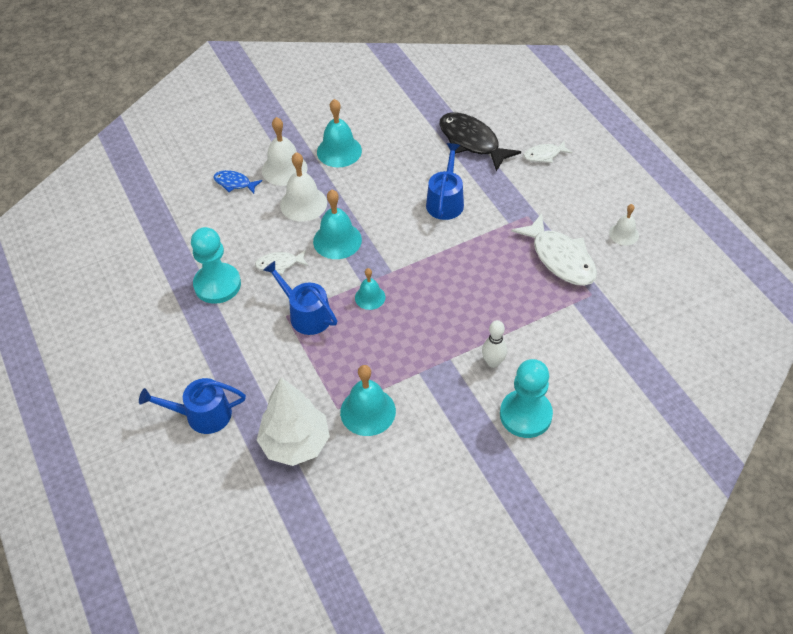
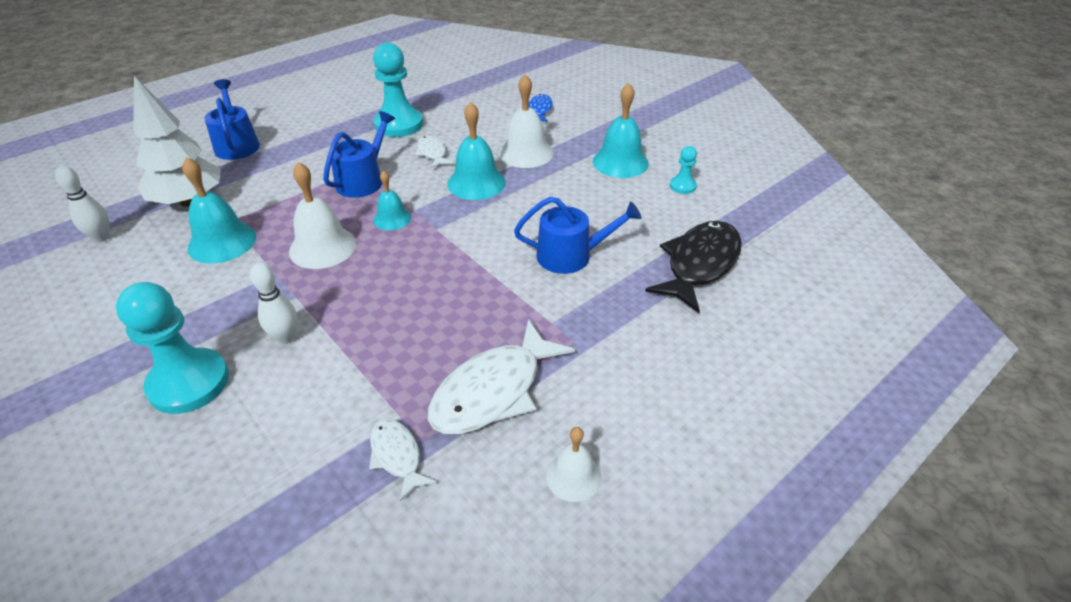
camera: 75 degrees right, 10 degrees down
white bell [262,117,308,186] -> white bell moved to [289,162,356,269]
white fish [524,140,572,163] -> white fish moved to [369,419,437,501]
none -> white bowling pin [55,166,110,242]
none -> turquoise pawn [670,146,697,194]

